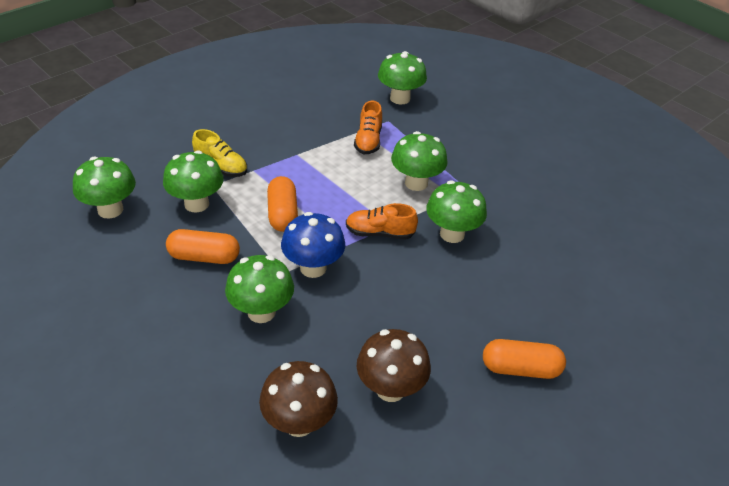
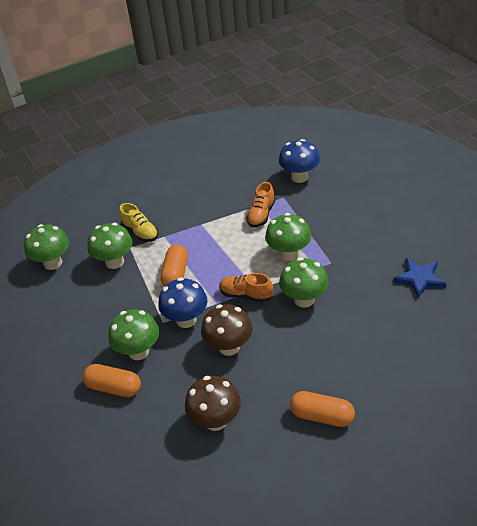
camera: 20 degrees right, 0 degrees up
orange capsule [166,229,240,264] -> orange capsule moved to [83,364,141,397]
brown mushroom [259,361,338,437] -> brown mushroom moved to [201,304,252,356]
green mushroom [378,51,427,105] -> blue mushroom [279,139,320,183]
none -> blue star [393,258,446,298]

